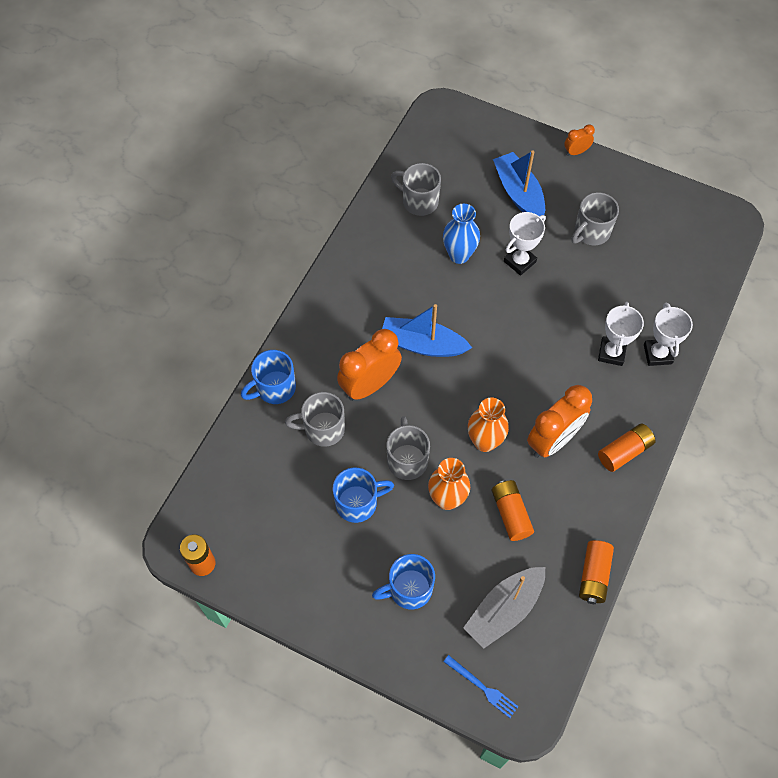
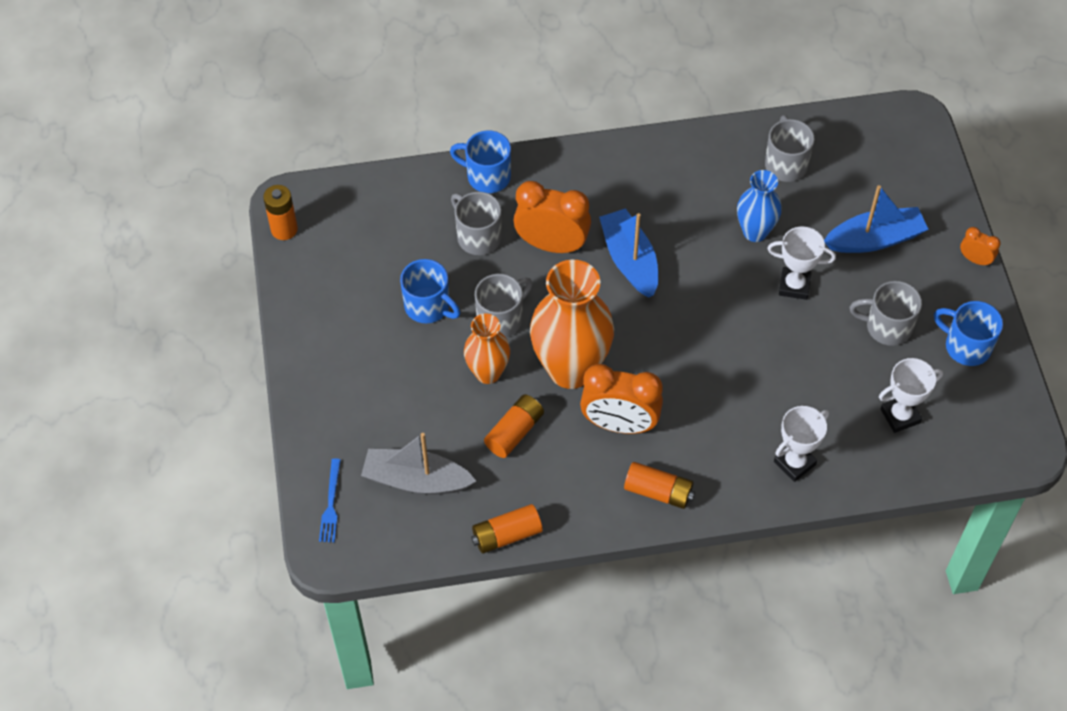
camera: 55 degrees right, 5 degrees down
blue mug [372,554,435,609] -> blue mug moved to [934,301,1003,366]
orange vase [468,398,509,452] -> orange vase [530,260,614,389], size x1.78
blue boat [493,151,545,216] -> blue boat turned 45 degrees clockwise [824,185,929,253]
white trophy [598,302,644,366] -> white trophy moved to [879,358,943,433]

